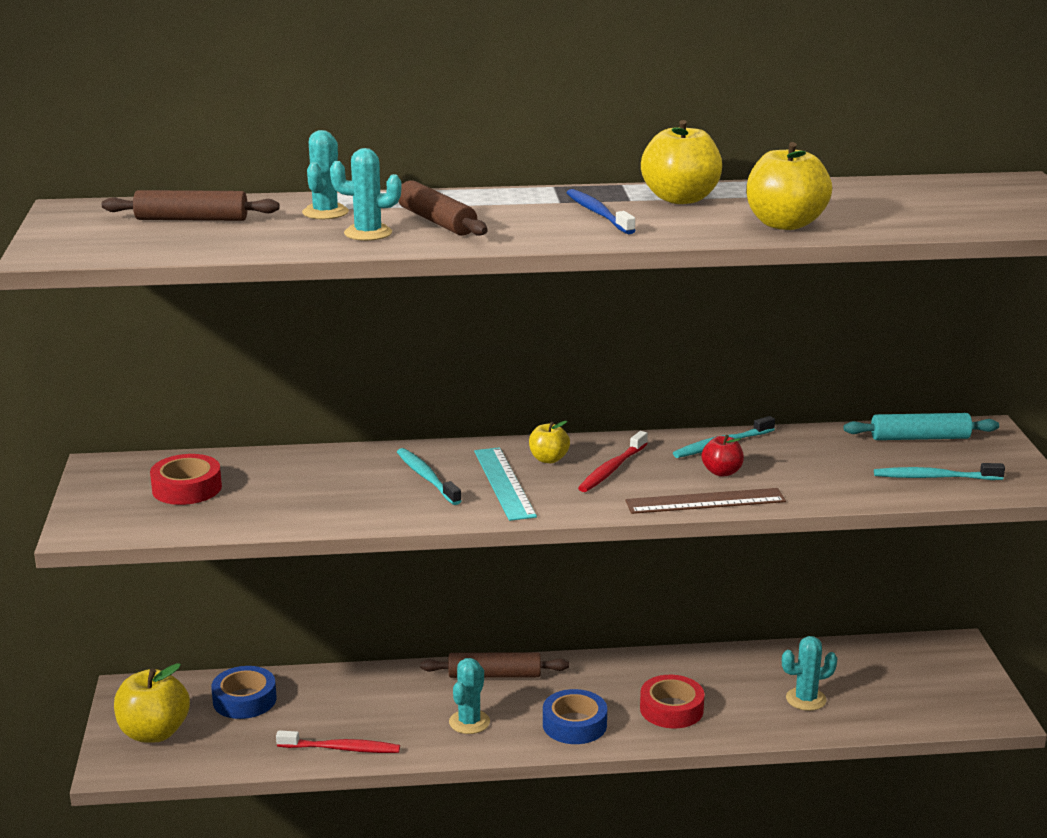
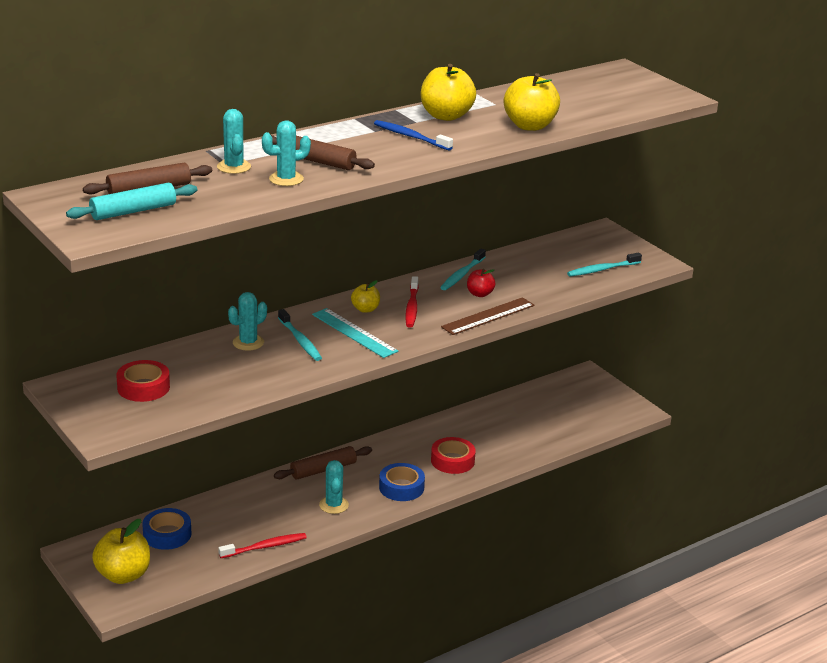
camera: 30 degrees left, 5 degrees up
turquoise toothbrush [397,448,462,505] -> turquoise toothbrush turned 150 degrees counterclockwise [278,309,322,361]
turquoise cactus [782,636,838,711] -> turquoise cactus moved to [228,292,267,351]
turquoise rolling pin [844,413,999,440] -> turquoise rolling pin moved to [66,183,197,220]

